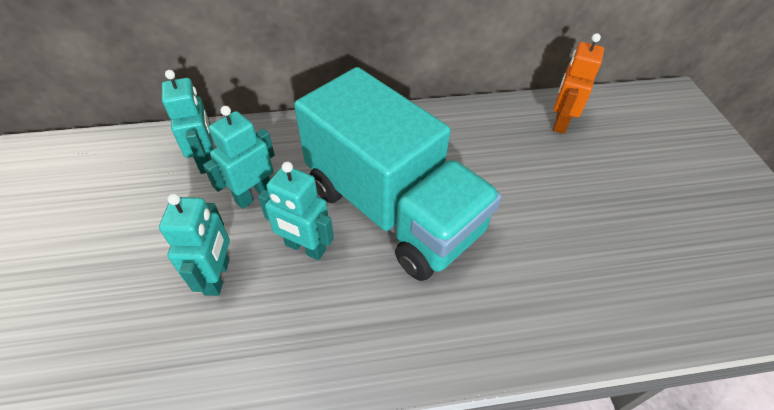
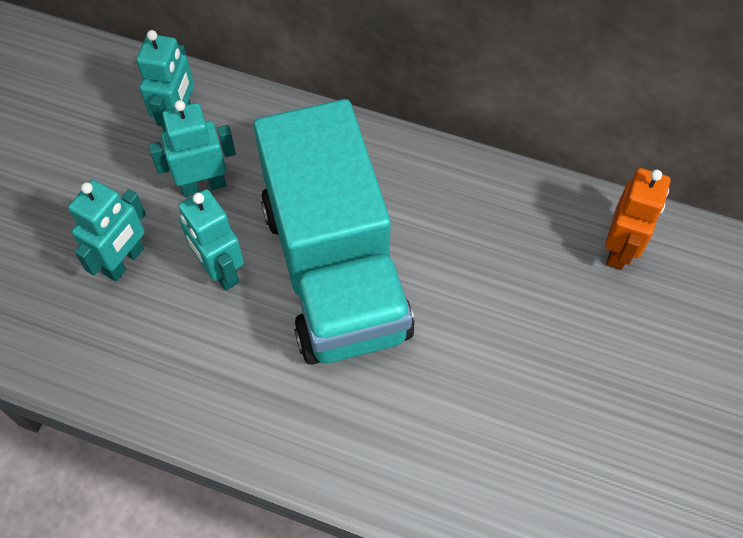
camera: 30 degrees right, 10 degrees up
orange robot [553,33,604,134] -> orange robot turned 150 degrees clockwise [605,168,670,270]

